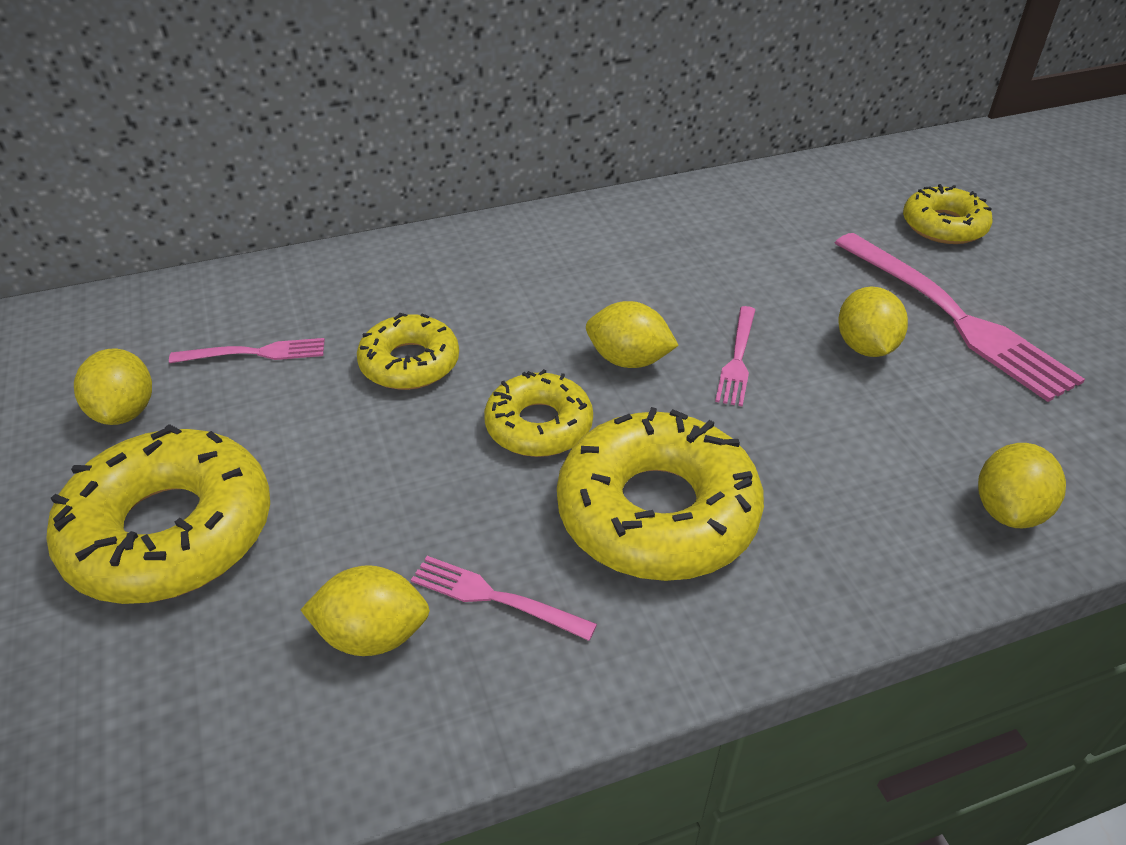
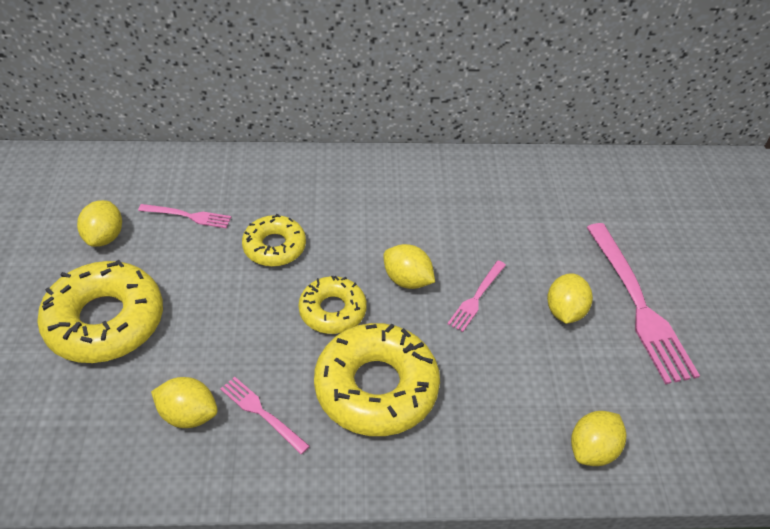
camera: 15 degrees right, 5 degrees up
yellow donut [903,184,993,244] -> none

